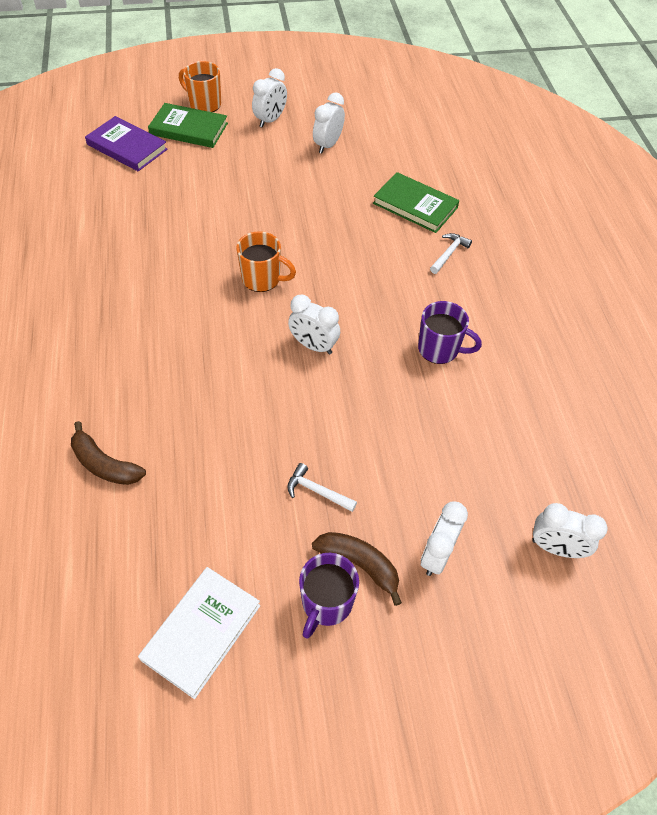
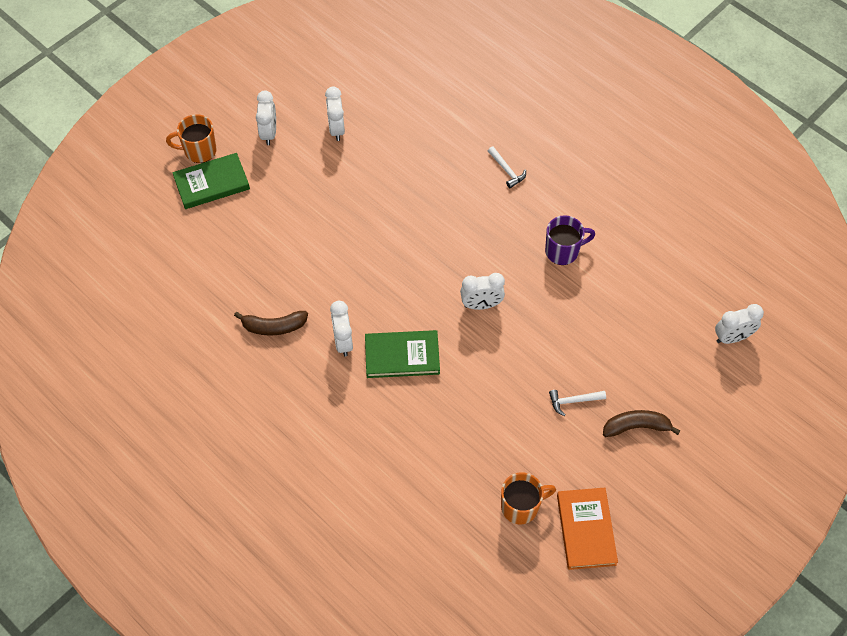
camera: 35 degrees left, 5 degrees up
brown banana [71,421,146,485] -> brown banana moved to [234,311,308,336]
purple book [85,116,168,171] -> none
white book [138,567,261,699] -> orange book [557,488,618,570]
orange mug [236,231,296,292] -> orange mug moved to [501,472,556,524]
purple mug [299,553,359,639] -> none
green book [373,172,459,233] -> green book moved to [365,330,440,378]
white clock [421,501,468,576] -> white clock moved to [330,301,353,357]
white hammer [430,233,472,274] -> white hammer turned 150 degrees clockwise [488,146,526,188]

